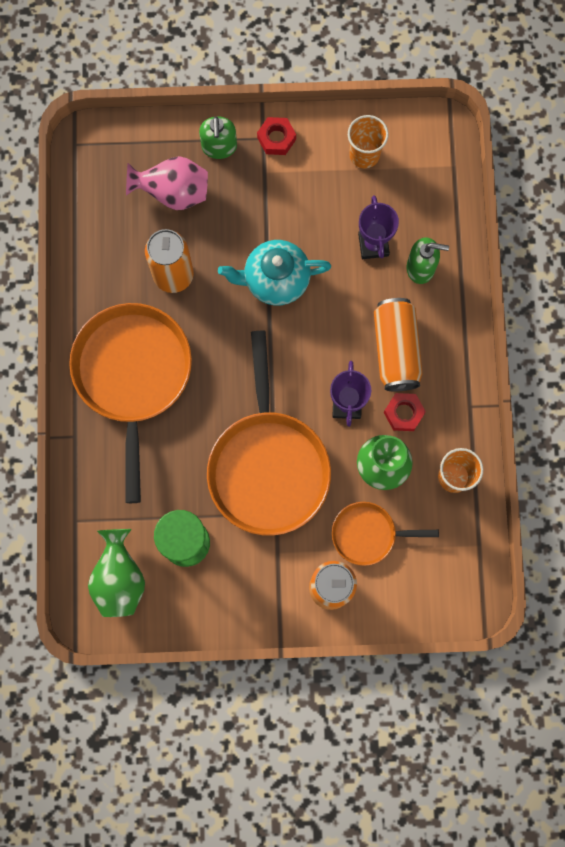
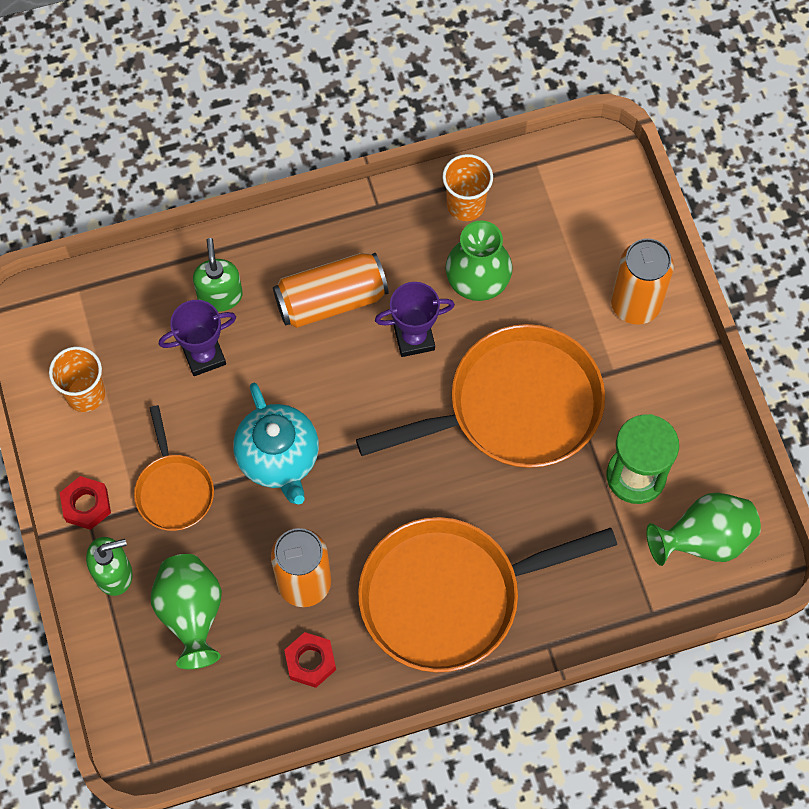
camera: 105 degrees left, 10 degrees down
pink vase [126,156,208,210] -> green vase [151,554,222,669]
orange pan [332,502,439,566] -> orange pan moved to [134,405,214,531]
red nut [384,393,426,431] -> red nut moved to [284,632,336,688]

